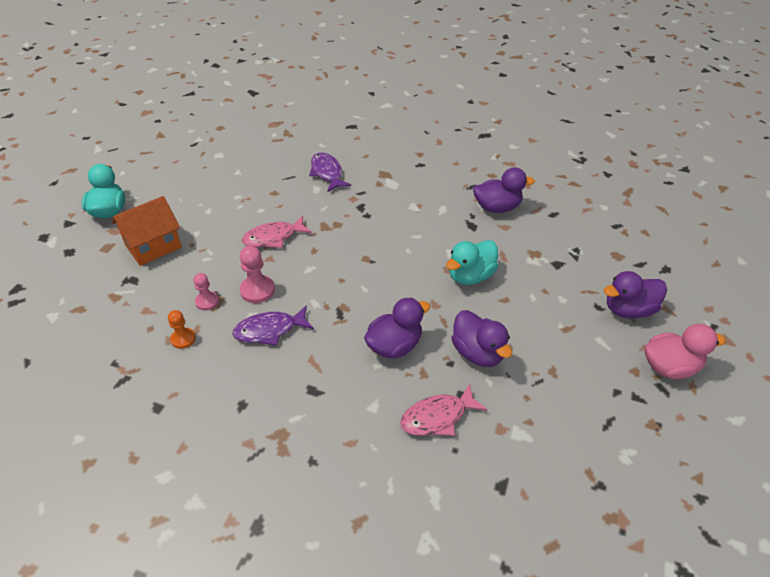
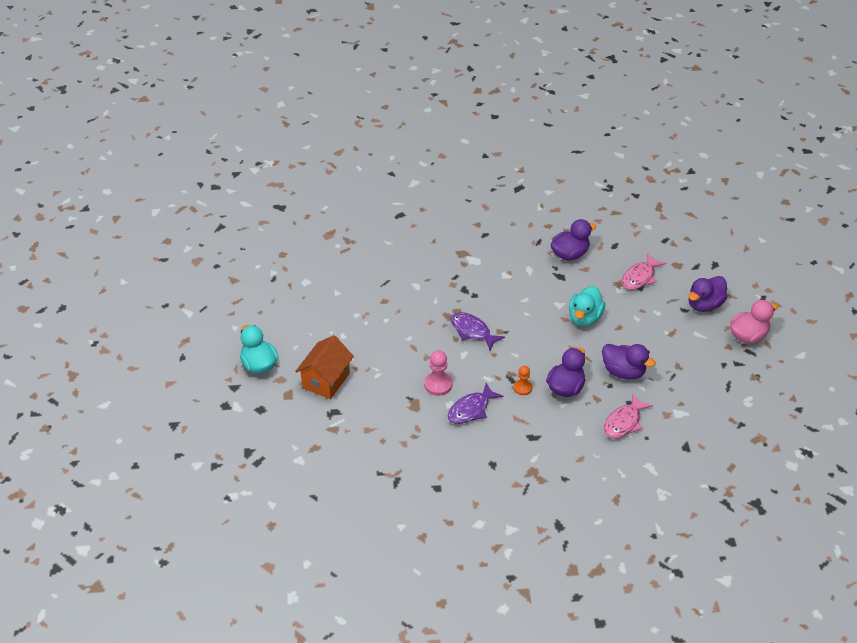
camera: 25 degrees left, 0 degrees up
orange pawn [168,310,196,349] -> orange pawn moved to [514,366,532,395]
pink pawn [193,273,219,310] -> none
pink fish [242,216,312,248] -> pink fish moved to [622,253,666,290]
purple fish [309,152,351,192] -> purple fish moved to [450,312,505,350]

